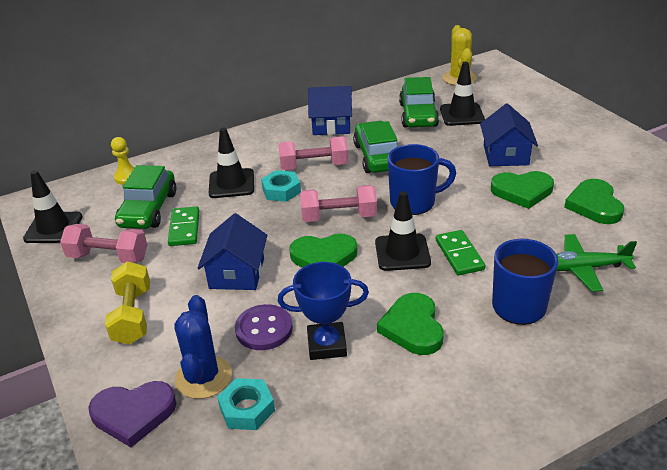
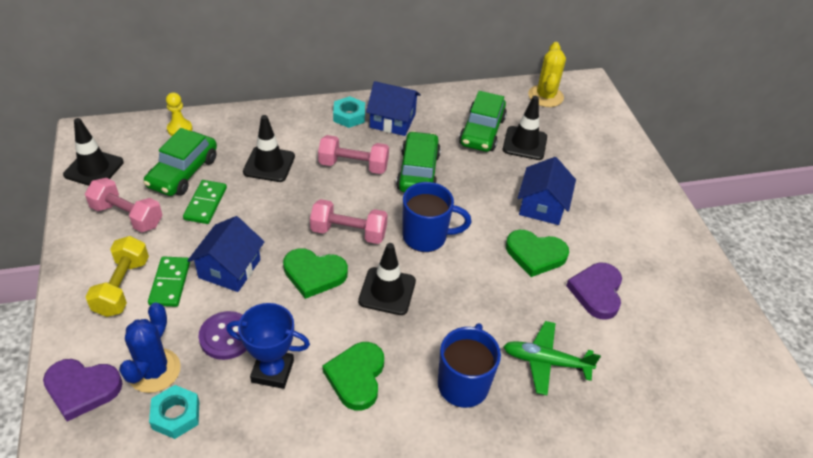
camera: 10 degrees right, 10 degrees up
turquoise nut [261,170,301,202] -> turquoise nut moved to [333,96,365,128]
green domino [436,230,486,275] -> green domino moved to [148,256,190,307]
green heart [564,179,624,224] -> purple heart [566,262,622,320]

